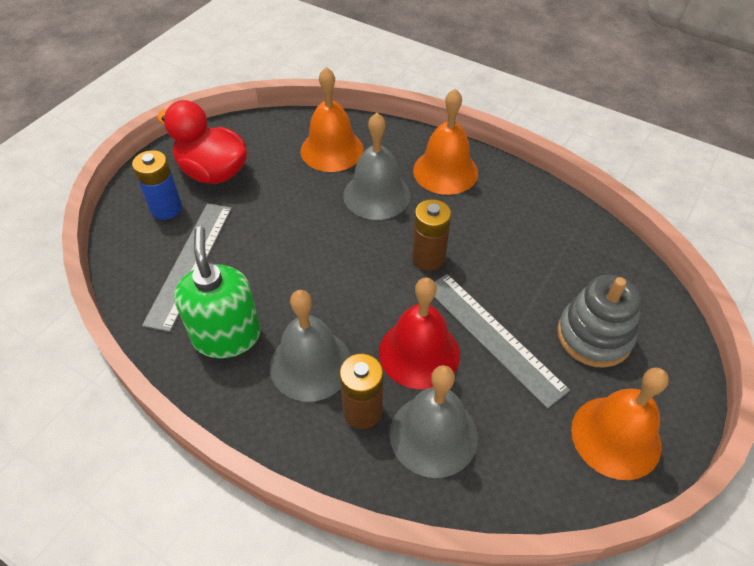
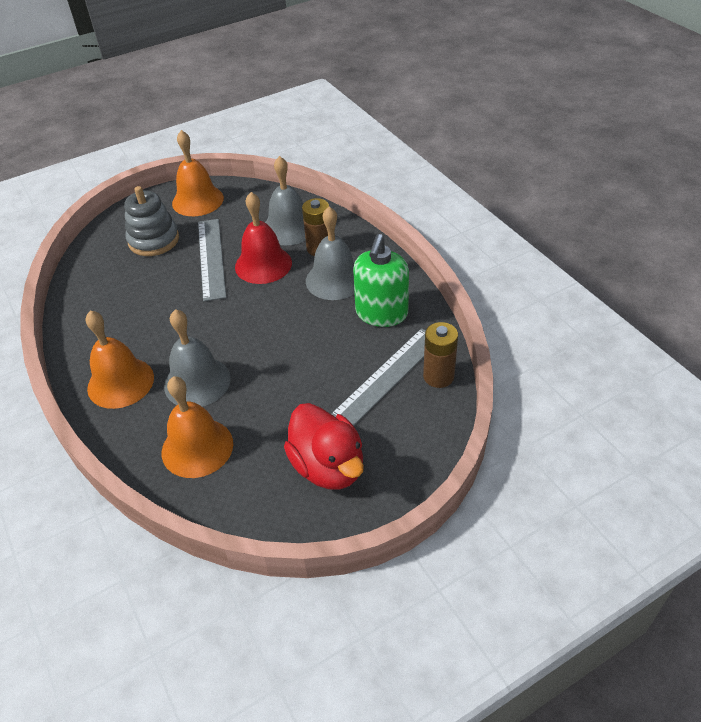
camera: 150 degrees left, 5 degrees down
blue battery [132,150,182,220] -> none
brown battery [412,199,451,271] -> brown battery moved to [423,322,458,388]

